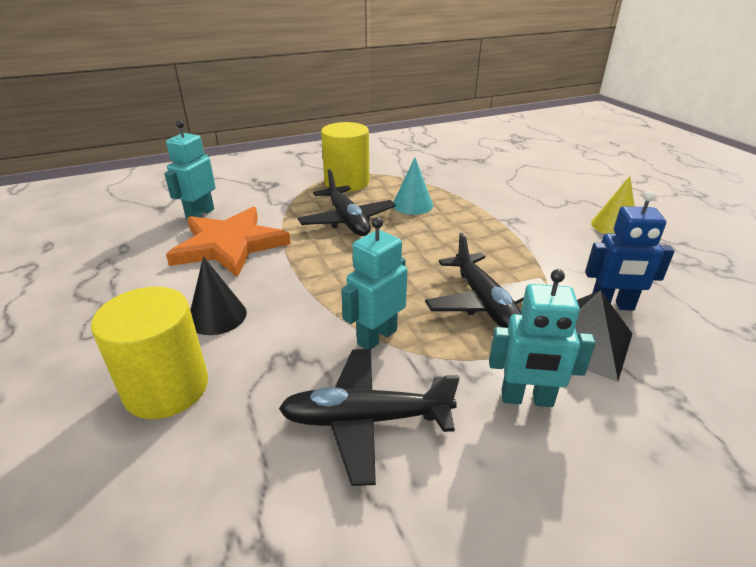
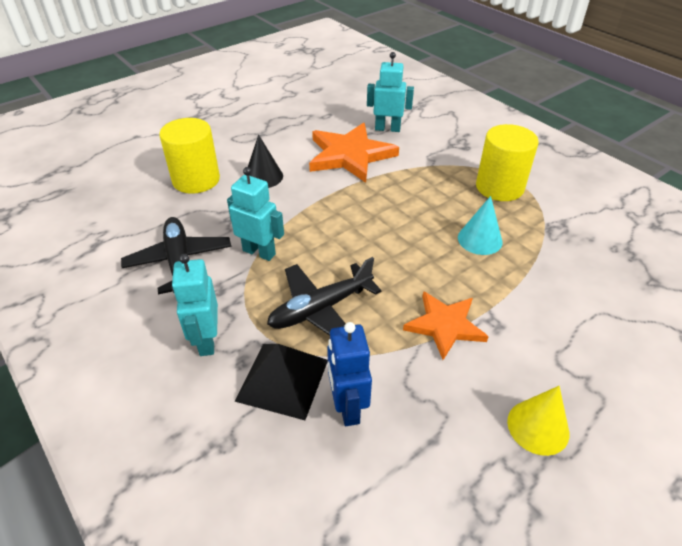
camera: 75 degrees right, 10 degrees up
black plane [298,169,396,236] -> none
none -> orange star [403,291,489,360]

